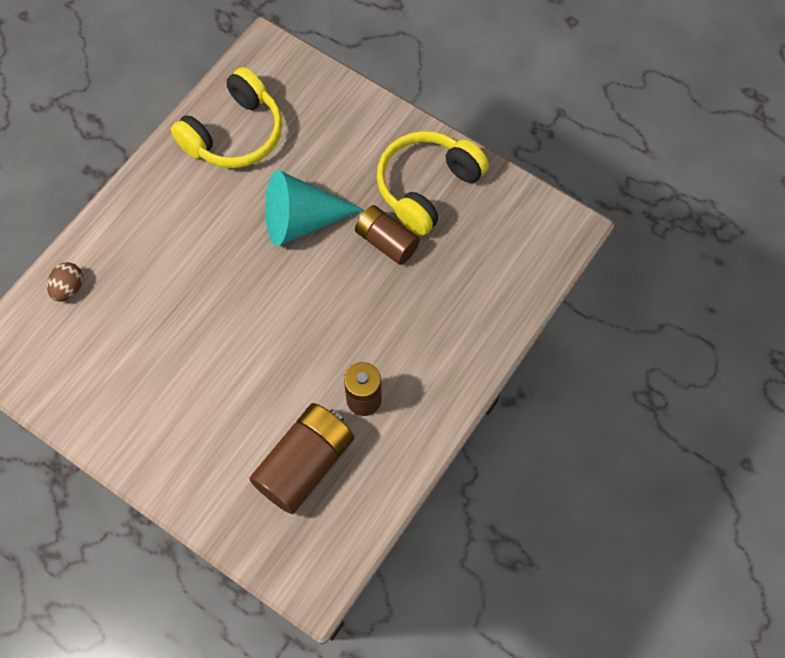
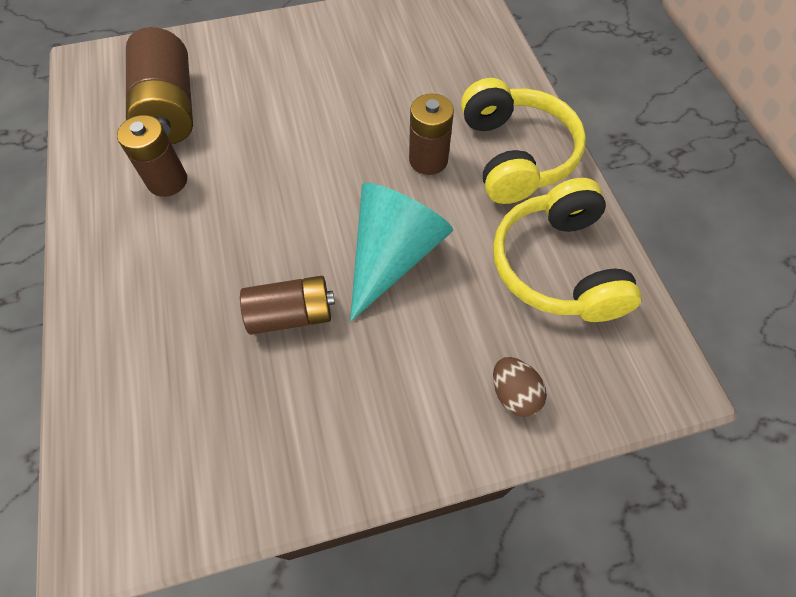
camera: 130 degrees right, 5 degrees down
brown egg [47,262,83,301] -> brown egg moved to [493,357,547,417]
yellow headphones [377,131,489,236] -> yellow headphones moved to [461,78,586,204]
none -> brown battery [409,94,454,175]

